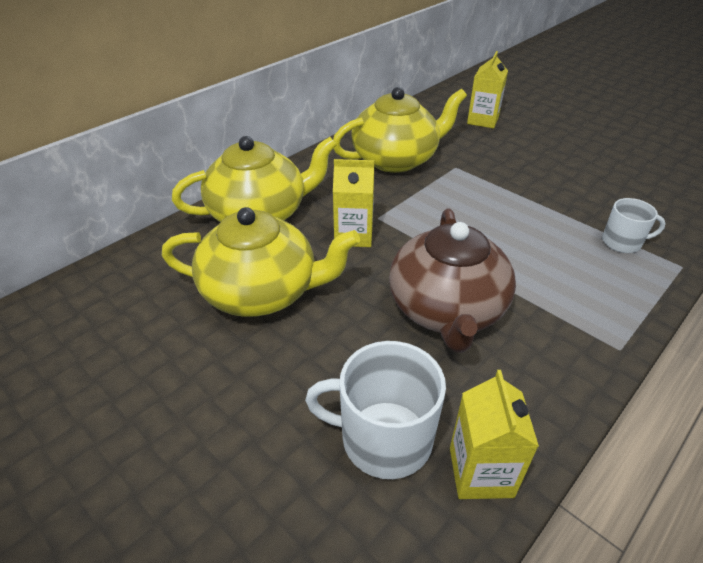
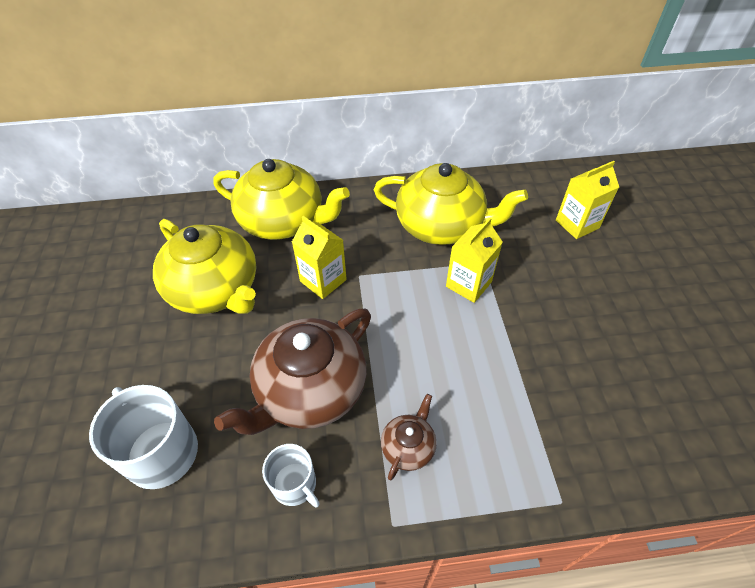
camera: 40 degrees right, 10 degrees up
yellow carton [450,370,539,499] -> yellow carton moved to [446,218,503,303]
white mug [602,198,666,253] -> white mug moved to [262,444,320,508]
none -> brown teapot [381,394,437,480]

